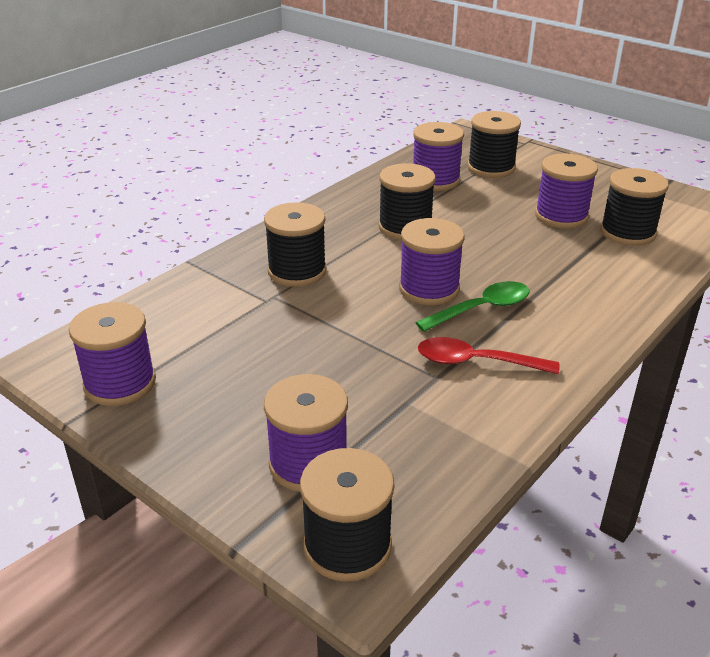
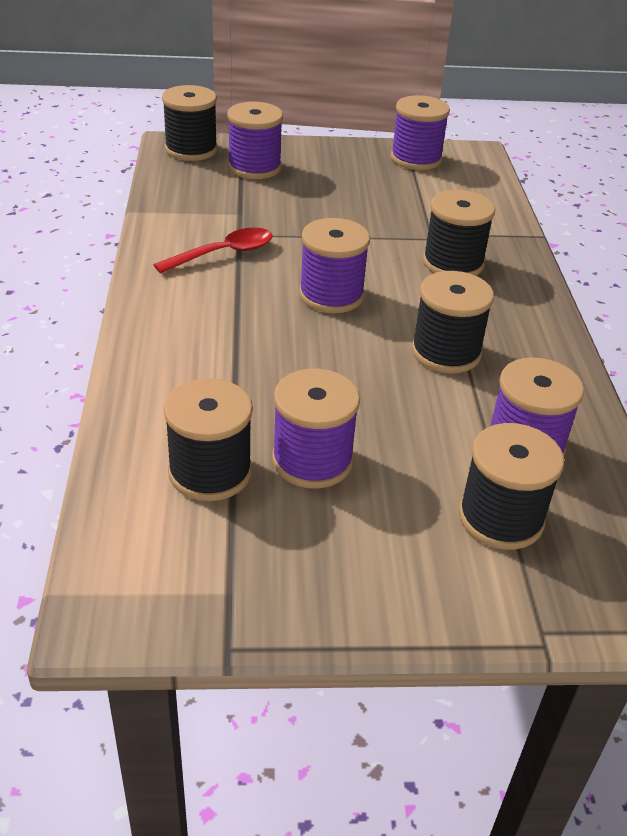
camera: 135 degrees right, 5 degrees up
green spoon [415,281,530,332] -> none

